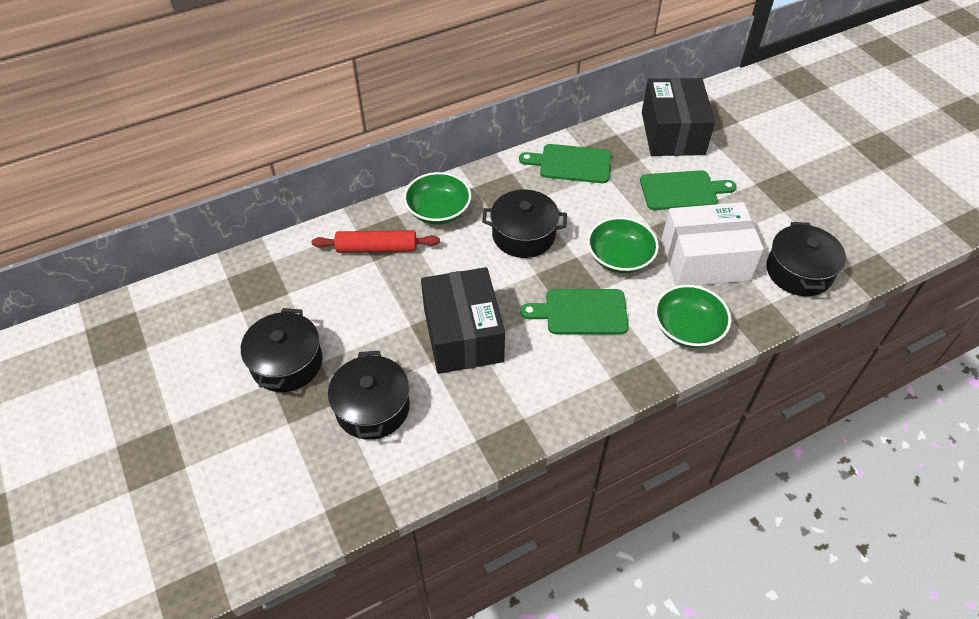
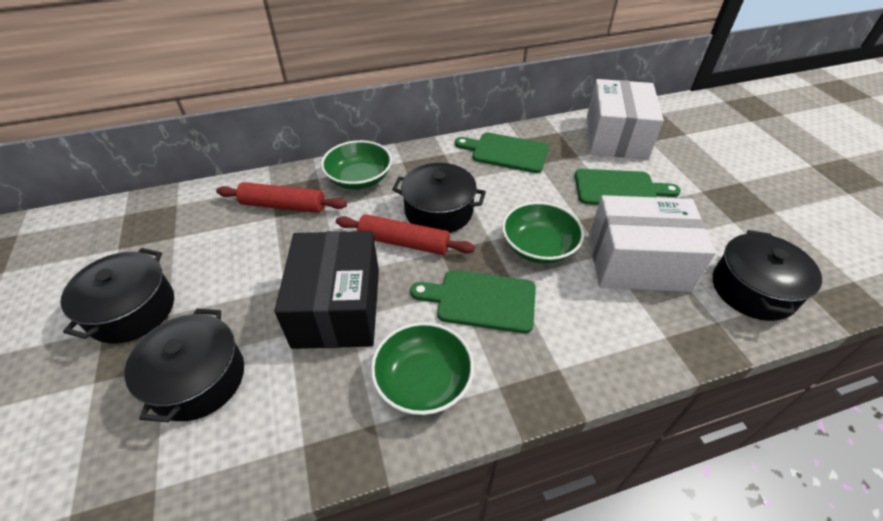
camera: 10 degrees right, 5 degrees down
black box [642,78,715,156] -> white box [587,79,664,159]
green bowl [654,285,731,348] -> green bowl moved to [371,322,474,415]
none -> red rolling pin [336,214,475,255]

